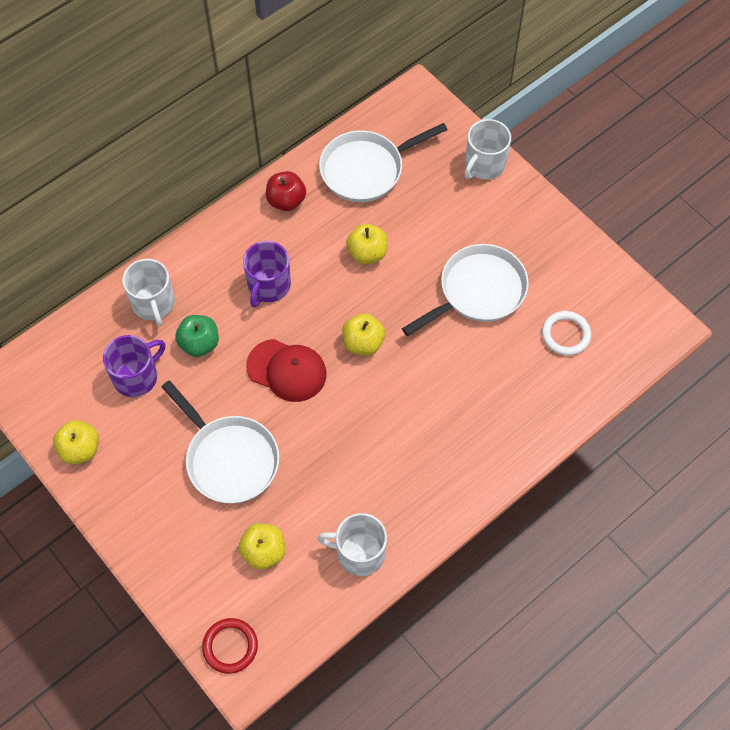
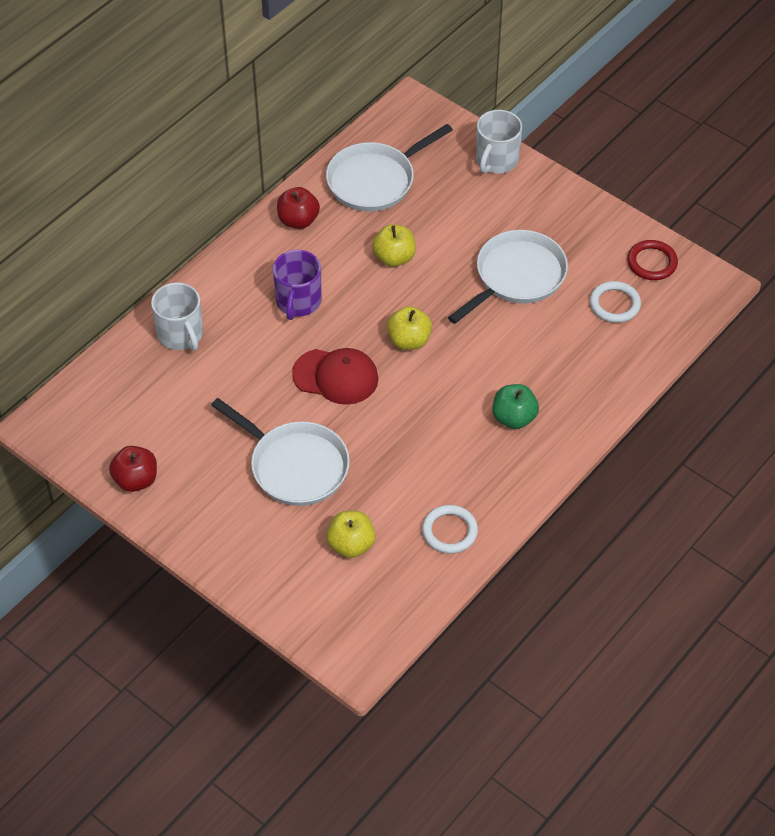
camera: 10 degrees left, 10 degrees down
yellow apple [53,420,99,464] -> red apple [109,446,157,492]
purple mug [103,335,166,397] -> none
green apple [175,315,219,357] -> green apple moved to [492,384,539,429]
red ring [202,618,258,674] -> red ring moved to [627,240,678,280]
white mug [318,513,387,576] -> white ring [422,505,478,554]

